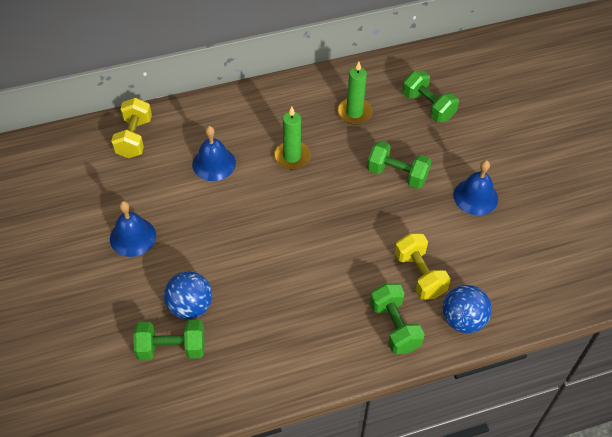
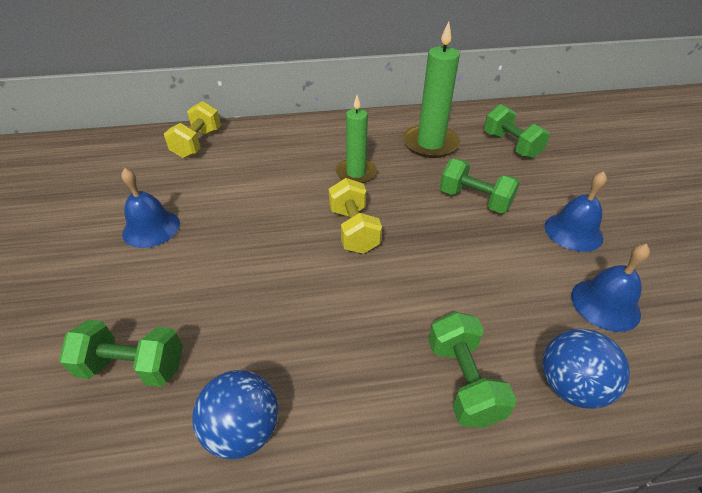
camera: 10 degrees right, 10 degrees down
blue ball [164,271,212,319] -> blue ball moved to [192,370,279,459]
blue bell [192,126,236,181] -> blue bell moved to [571,244,650,332]
green candle [337,62,372,125] -> green candle [403,21,460,158], size x1.50
yellow dumbbell [394,233,451,300] -> yellow dumbbell moved to [329,178,382,254]

